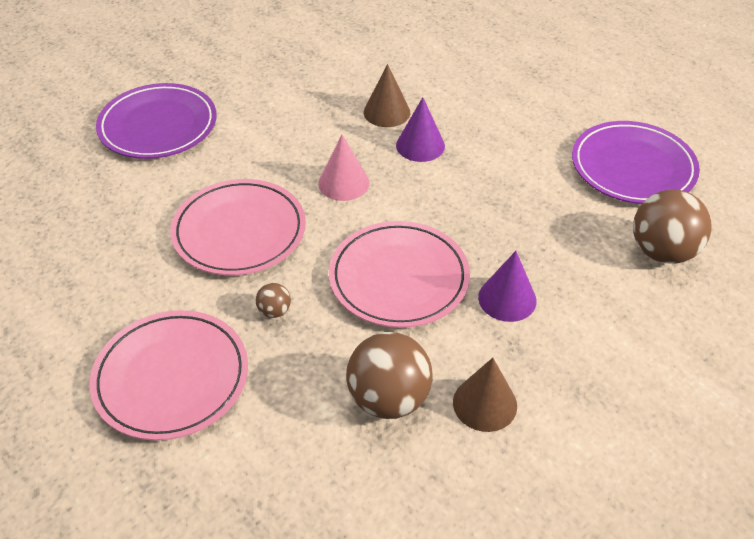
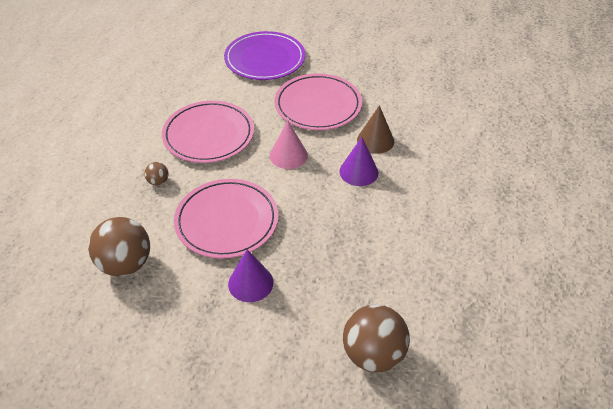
camera: 55 degrees right, 0 degrees up
pink plate [90,310,248,441] -> pink plate moved to [275,73,362,130]
brown cone [453,358,517,432] -> none
purple plate [572,121,700,204] -> none

